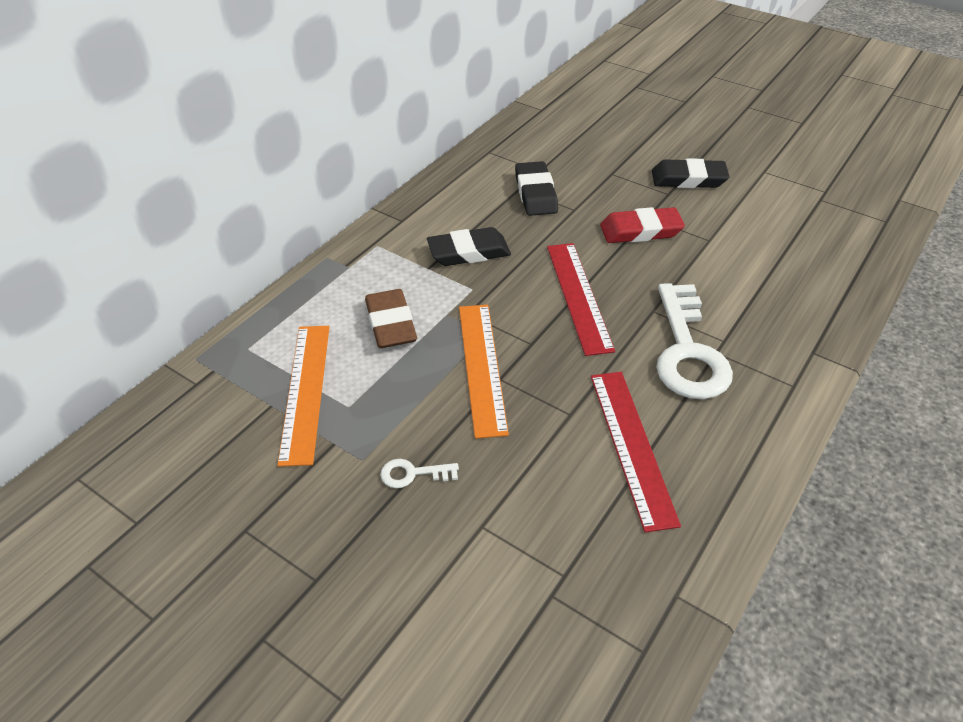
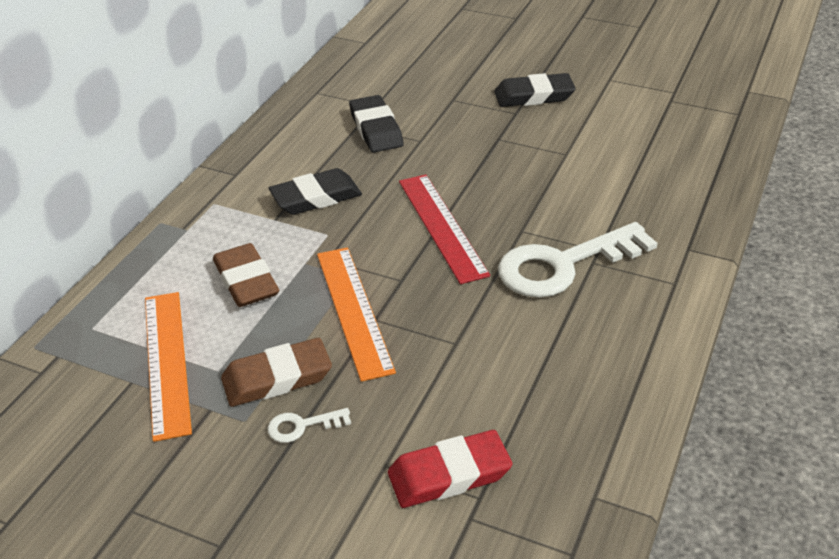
camera: 10 degrees left, 5 degrees down
red ruler [591,372,681,533] -> none
red eraser [600,207,685,243] -> red eraser moved to [388,430,512,508]
white key [656,283,733,399] -> white key turned 75 degrees clockwise [498,222,657,298]
none -> brown eraser [221,338,332,407]

